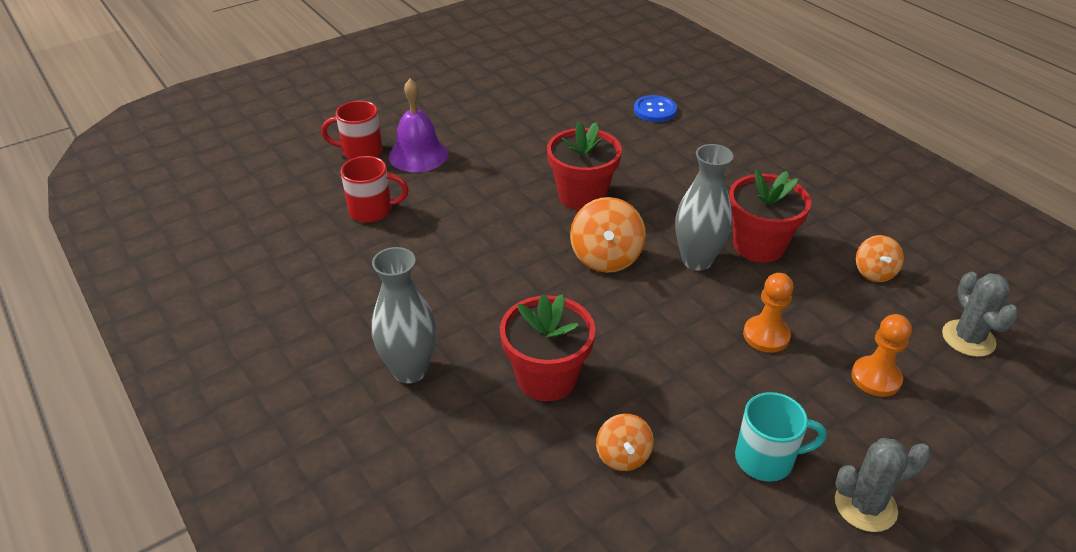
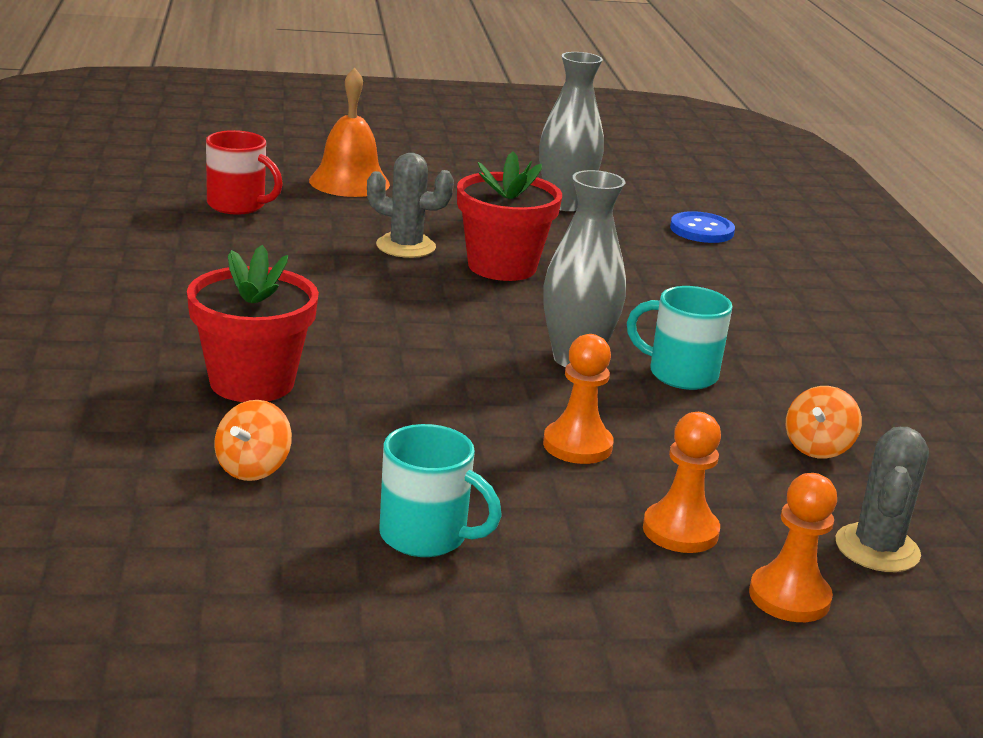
camera: 25 degrees right, 15 degrees down
red mug [321,101,383,160] -> none
grey vase [371,247,437,383] -> grey vase moved to [539,52,604,211]
purple bell [389,79,448,172] -> orange bell [309,67,390,197]
orange spinning top [570,197,646,273] -> none
red flower pot [729,169,811,263] -> turquoise mug [627,286,733,390]
grey cactus [835,438,931,532] -> grey cactus moved to [367,153,454,258]
none -> orange pawn [749,473,837,622]

